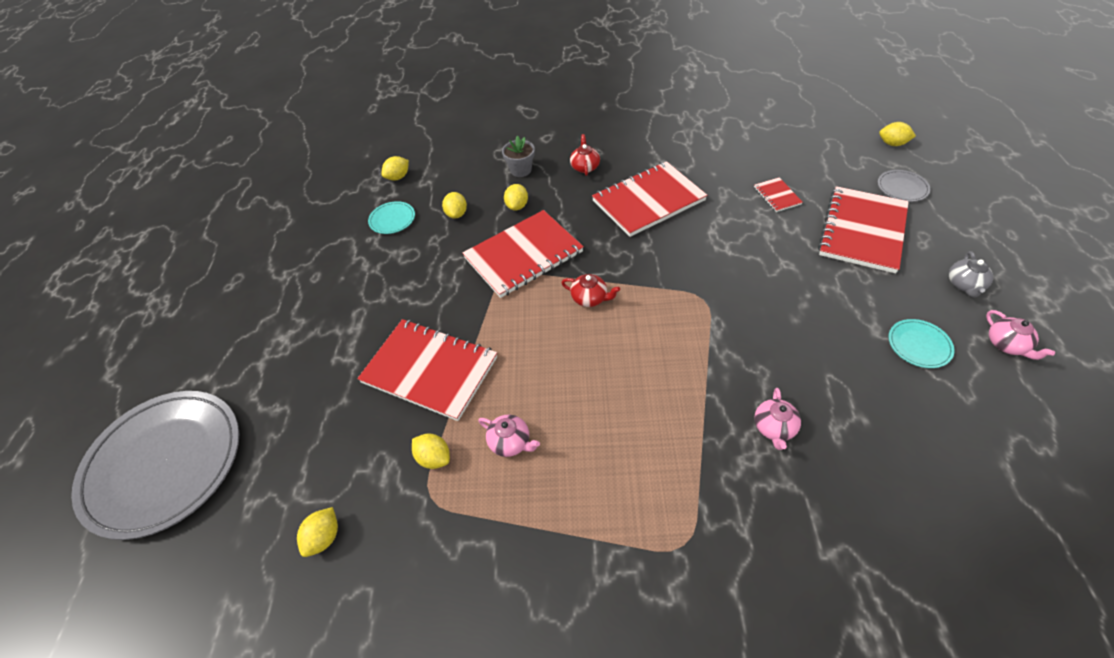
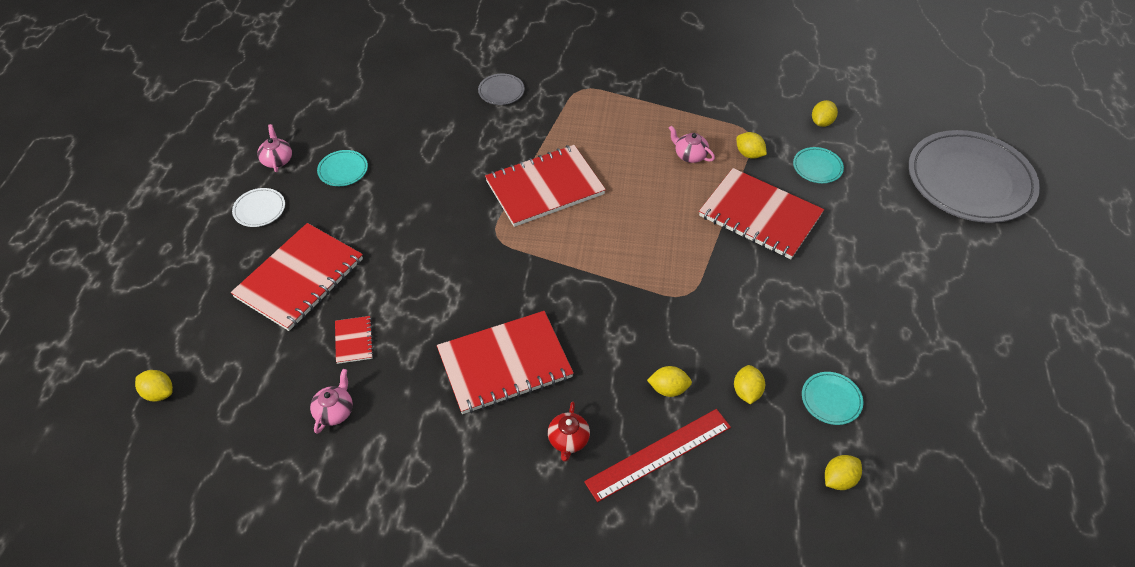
camera: 175 degrees left, 0 degrees up
red notebook [462,210,584,298] -> red notebook moved to [485,145,606,227]
grey flower pot [502,135,535,177] -> red ruler [584,409,731,502]
yellow lemon [504,184,528,211] -> yellow lemon turned 75 degrees clockwise [647,366,692,397]
red teapot [561,274,620,307] -> none
pink teapot [754,388,801,450] -> pink teapot moved to [310,369,353,434]
grey plate [878,170,930,202] -> grey plate moved to [478,73,525,105]
grey teapot [949,251,993,298] -> white plate [232,188,285,227]
none -> turquoise plate [793,147,844,183]

